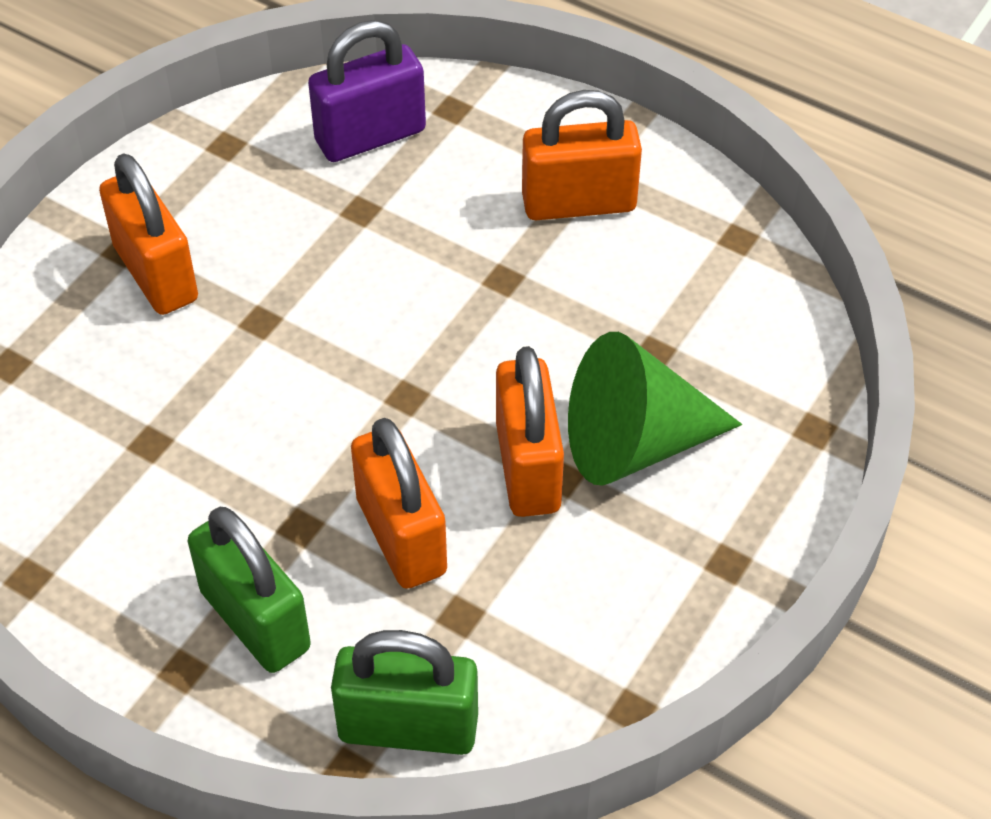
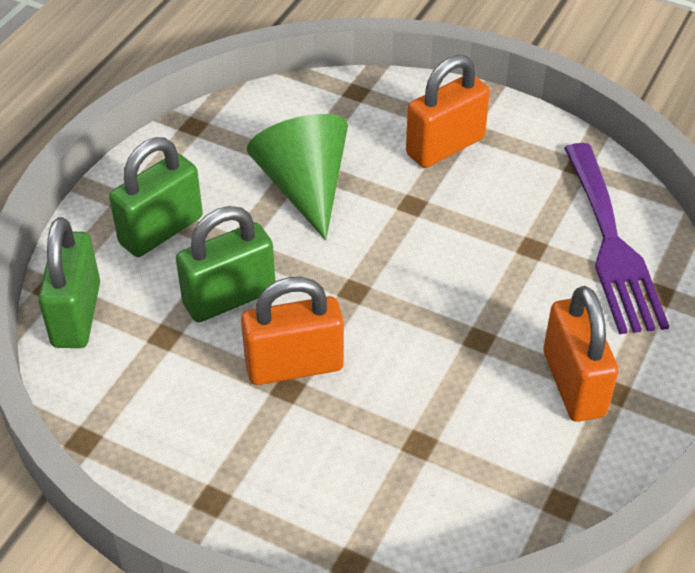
camera: 85 degrees right, 5 degrees down
purple padlock [308,20,426,162] -> purple fork [564,143,669,334]
orange padlock [351,418,447,589] -> green padlock [176,206,275,323]
green cone [568,332,742,486] -> green cone moved to [247,114,348,240]

